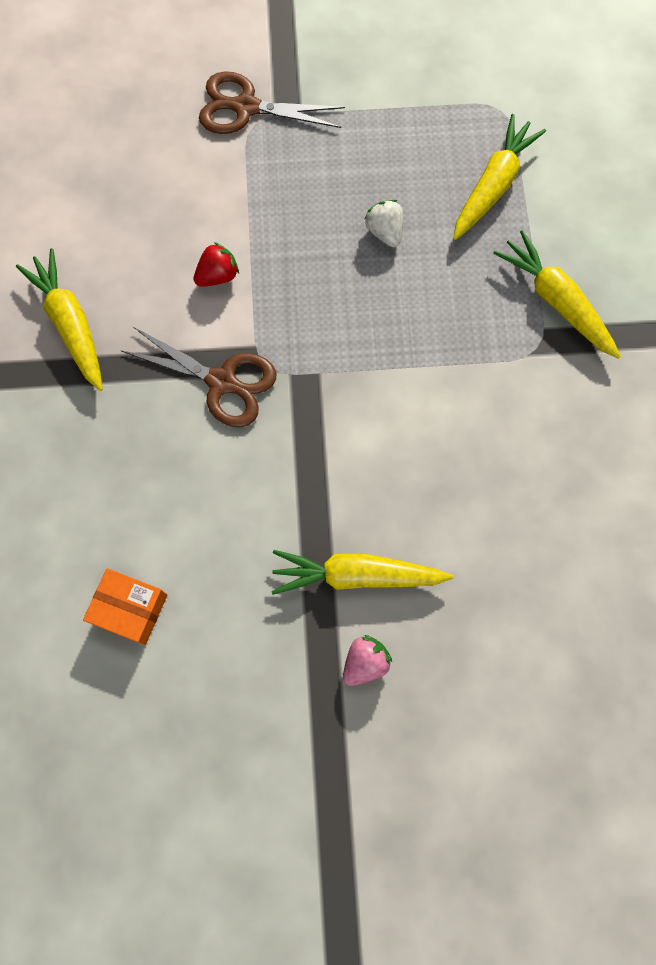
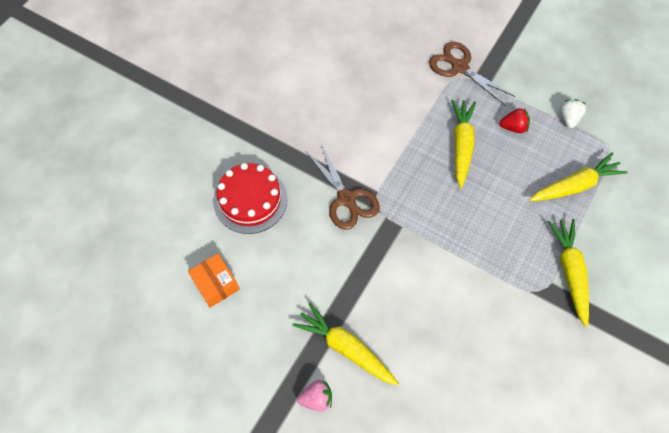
camera: 35 degrees right, 10 degrees down
yellow carrot [16,248,103,391] -> yellow carrot moved to [451,99,476,188]
red strawberry [193,242,239,287] -> red strawberry moved to [500,108,530,133]
white strawberry [365,200,403,247] -> white strawberry moved to [560,99,586,128]
none -> red cake [213,163,288,234]

